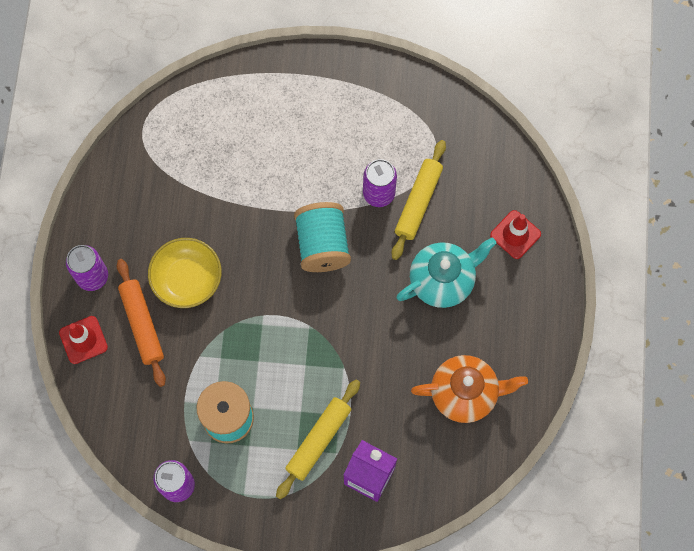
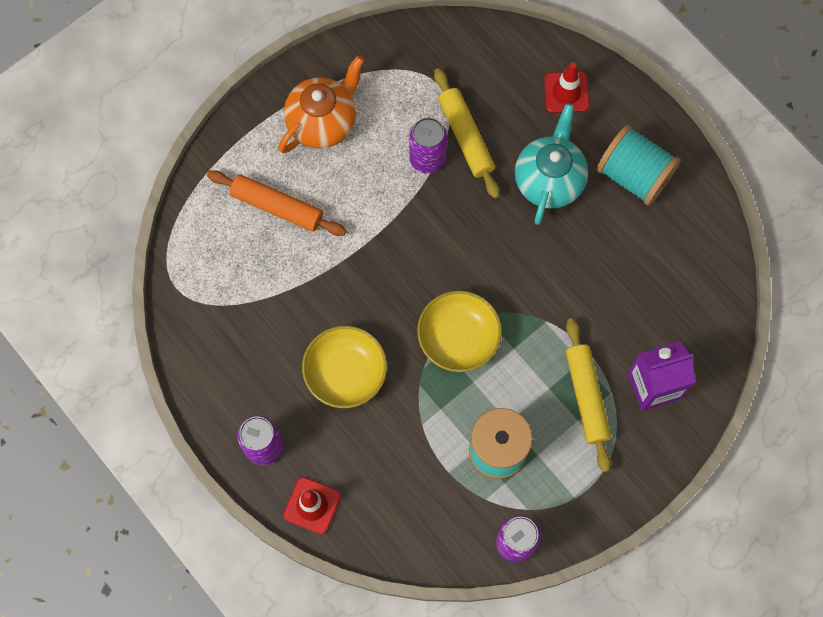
camera: 45 degrees left, 0 degrees up
orange rolling pin [117,259,166,387] -> orange rolling pin moved to [207,170,346,236]
turquoise spool [294,202,351,272] -> turquoise spool moved to [596,125,681,206]
orange teapot [411,355,528,423] -> orange teapot moved to [278,56,364,153]
none -> yellow bowl [417,291,502,372]

